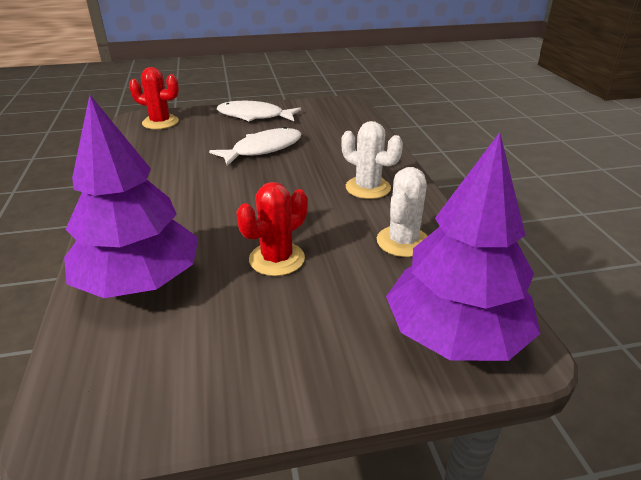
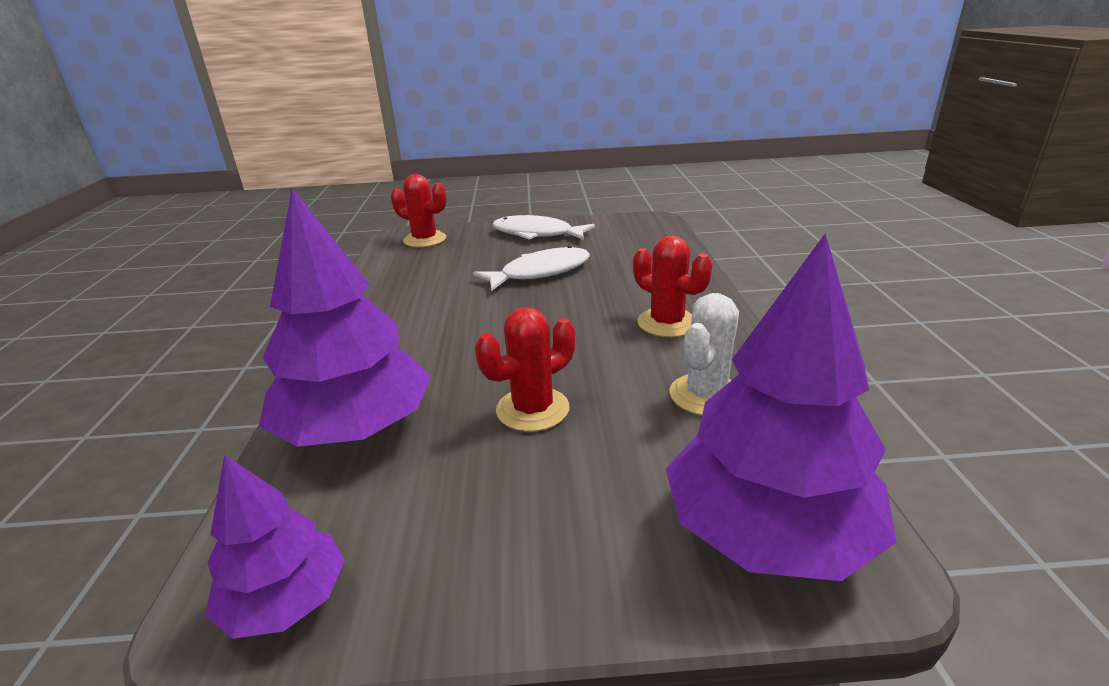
camera: 10 degrees right, 5 degrees down
white cactus [341,121,403,199] -> red cactus [633,235,712,337]
none -> purple tree [205,455,345,639]

